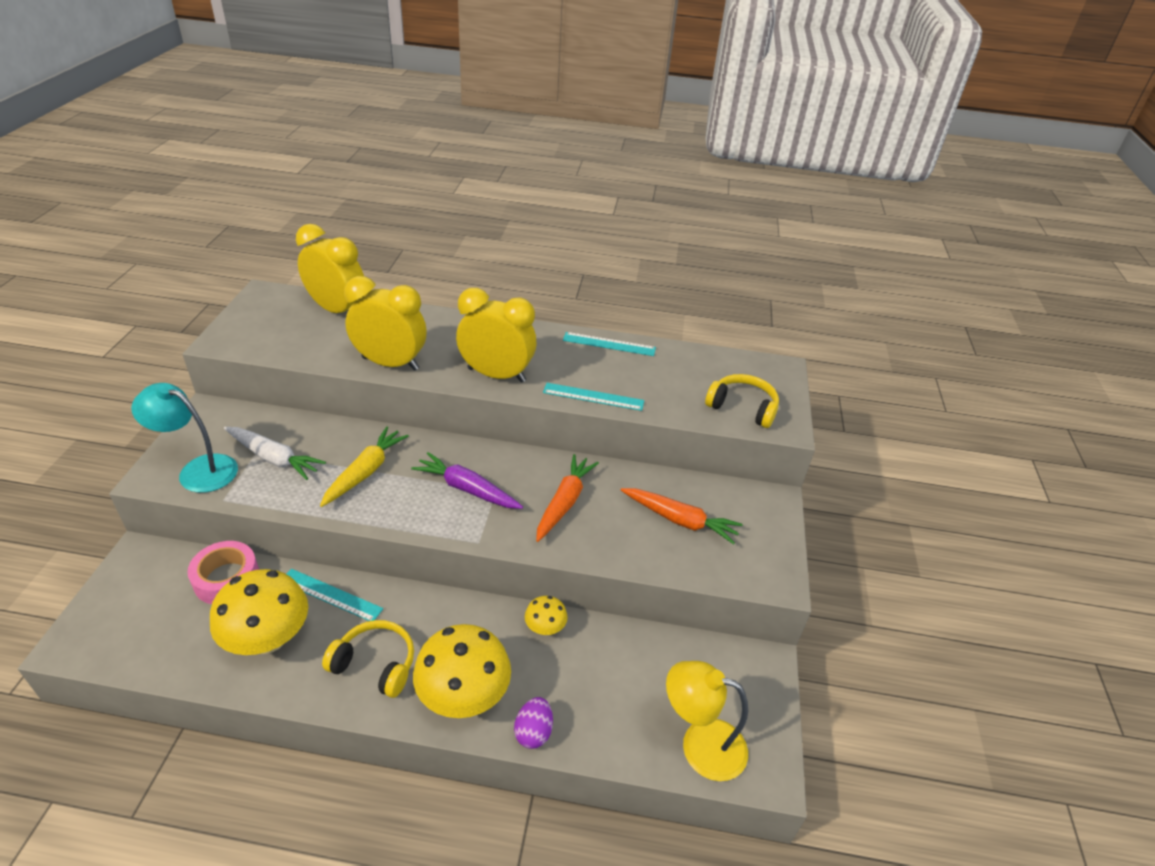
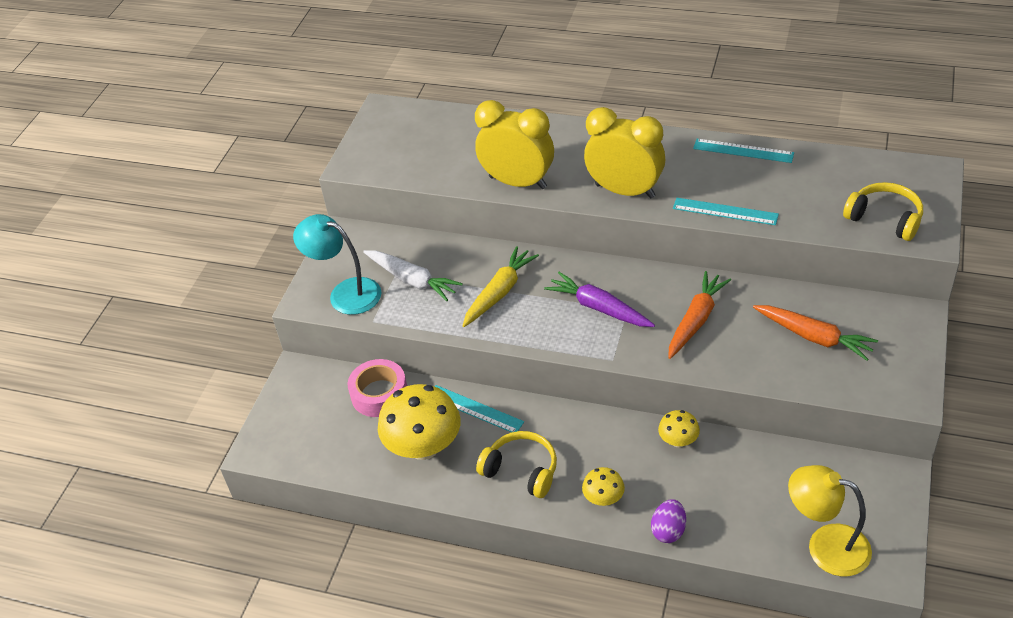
camera: 15 degrees right, 5 degrees up
yellow clock [296,224,364,313] -> none
yellow mushroom [413,624,511,718] -> yellow mushroom [582,467,625,506], size x0.49

